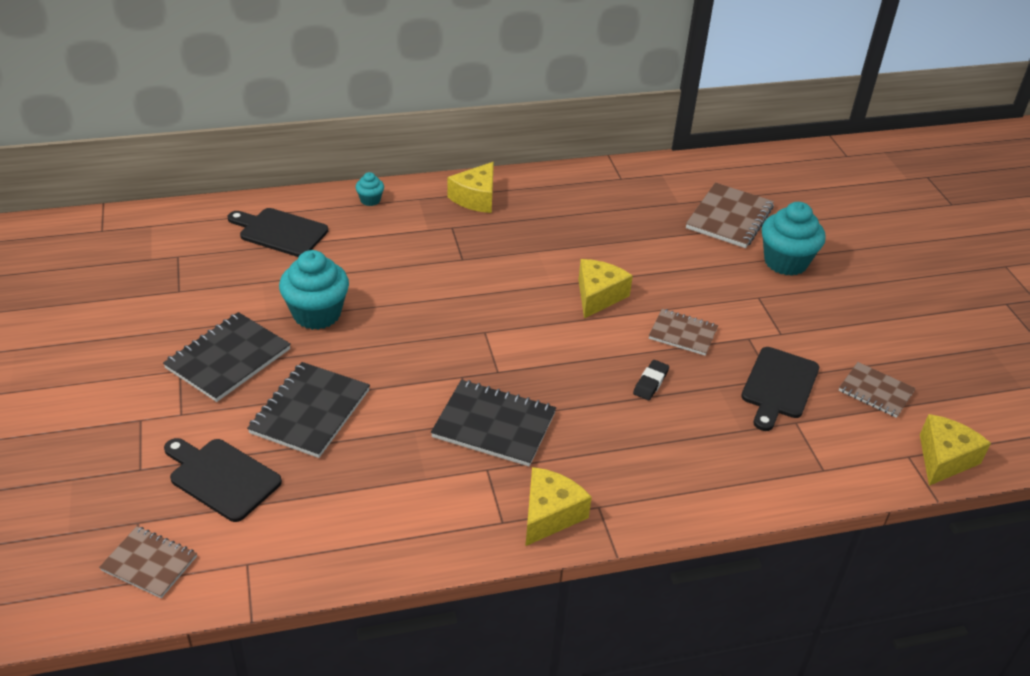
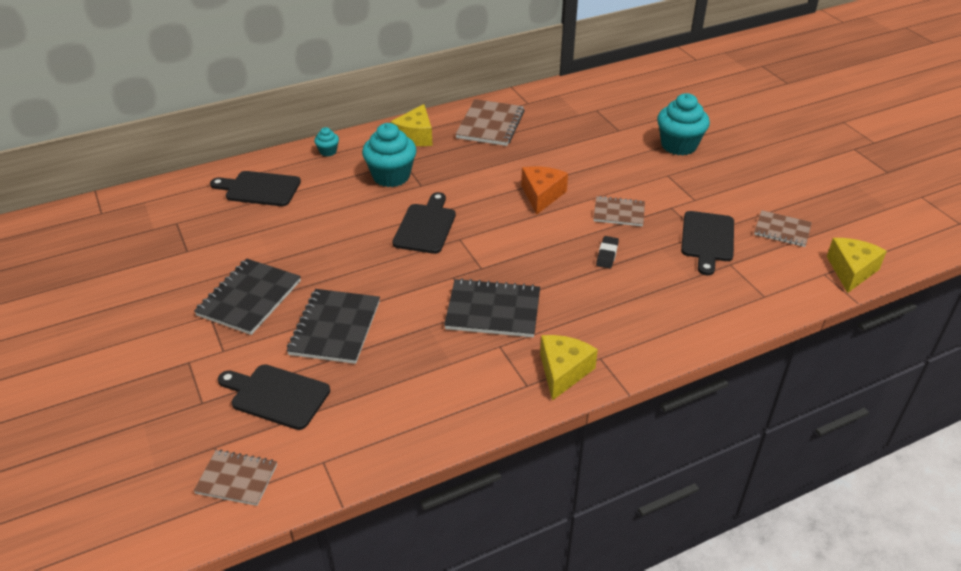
camera: 10 degrees left, 0 degrees up
turquoise cupcake [279,250,349,330] -> turquoise cupcake moved to [362,123,417,187]
yellow cheese [578,259,633,318] -> orange cheese [521,166,568,215]
brown notebook [686,183,774,248] -> brown notebook moved to [455,99,524,146]
none -> black cutting board [392,192,456,254]

